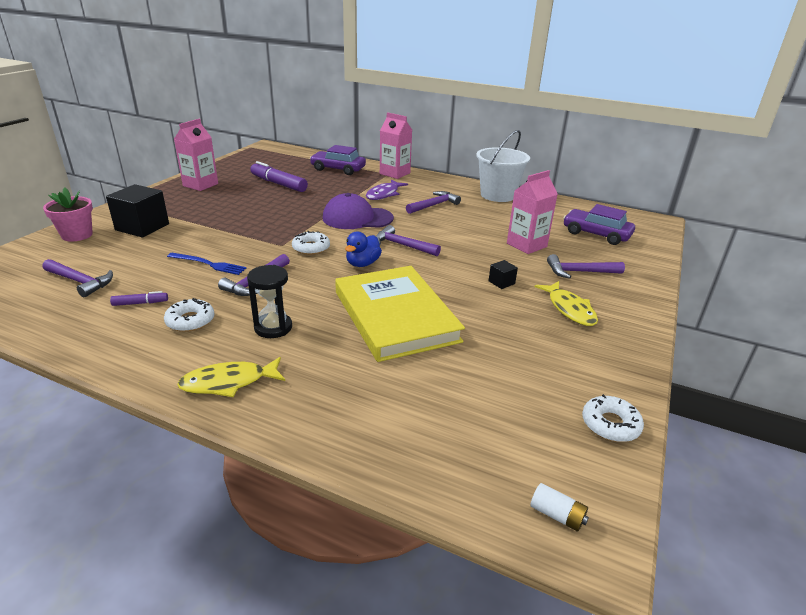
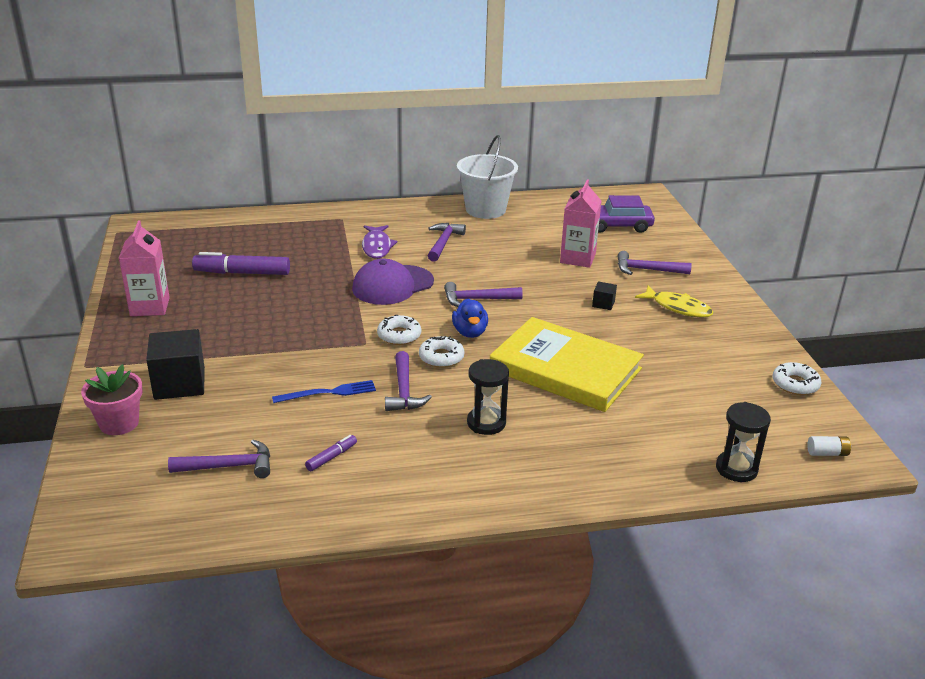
camera: 35 degrees left, 0 degrees up
white donut [164,298,214,332] -> white donut moved to [419,336,464,368]
yellow fish [177,357,285,397] -> none
purple car [310,145,366,175] -> none
pink carton [380,112,412,179] -> none
purple hammer [547,254,625,279] -> purple hammer turned 45 degrees clockwise [618,251,692,275]
none -> black hourglass [716,402,771,482]

